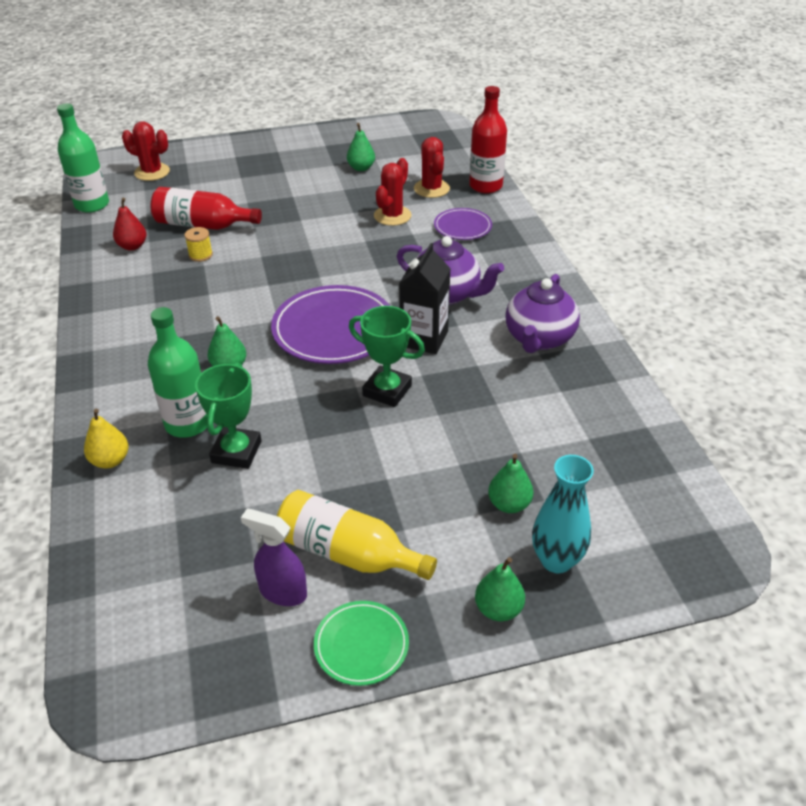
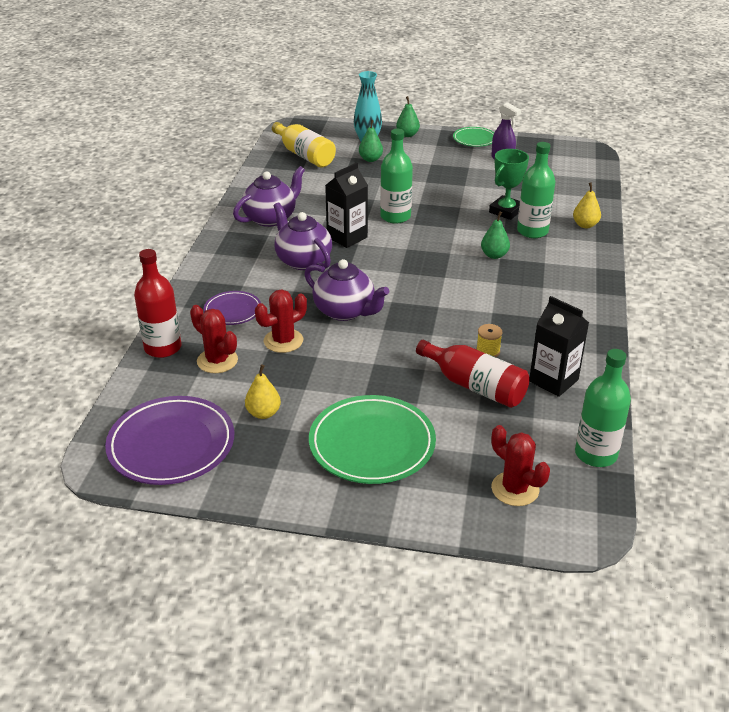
camera: 155 degrees left, 5 degrees down
red pear [113,198,147,251] -> black carton [529,296,589,397]
purple plate [271,285,390,364] -> purple plate moved to [105,396,234,485]
yellow bottle [277,490,437,580] -> yellow bottle moved to [272,122,336,168]
green pear [347,123,375,171] -> yellow pear [245,364,281,419]
green trophy [349,306,425,407] -> green bottle [380,129,413,224]
red cactus [414,137,450,198] -> red cactus turned 60 degrees counterclockwise [190,305,238,373]
none -> purple teapot [304,259,389,321]
none -> green plate [309,395,436,484]

